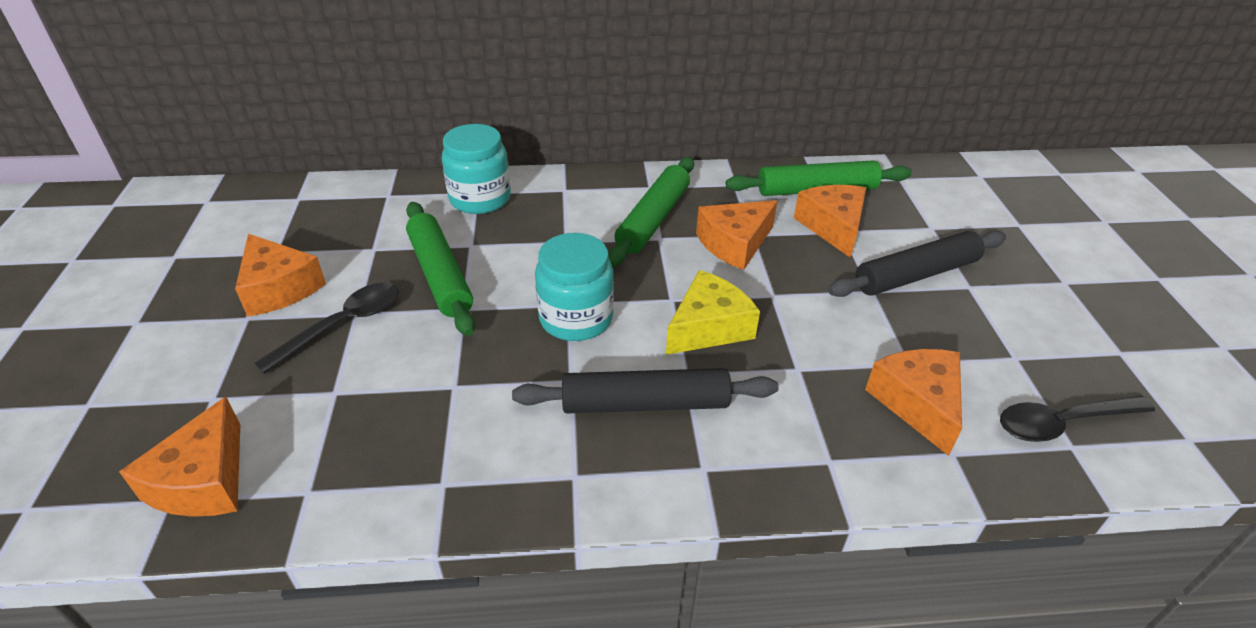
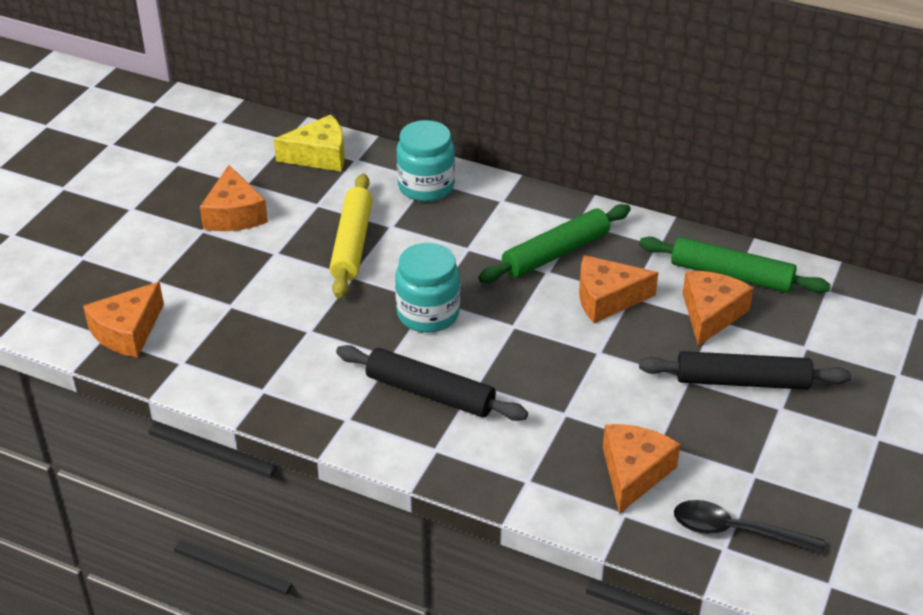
camera: 30 degrees right, 0 degrees up
black spoon [254,282,398,374] -> none
green rolling pin [406,202,475,336] -> yellow rolling pin [330,174,373,298]
yellow cheese [666,270,760,355] -> yellow cheese moved to [274,115,345,172]

